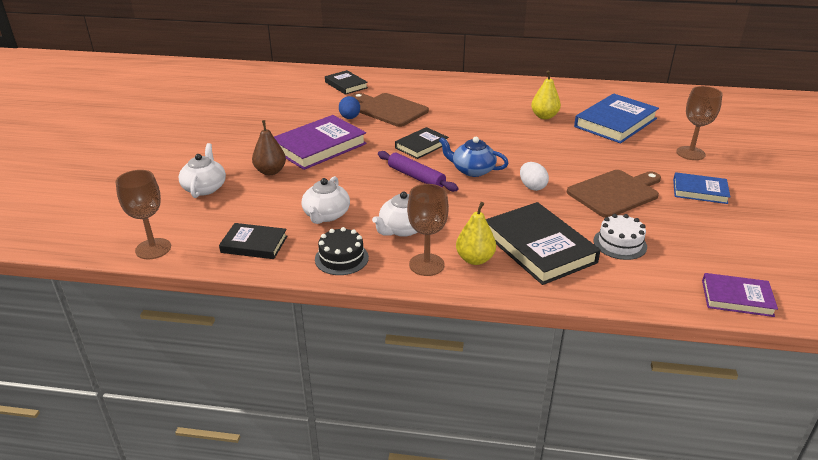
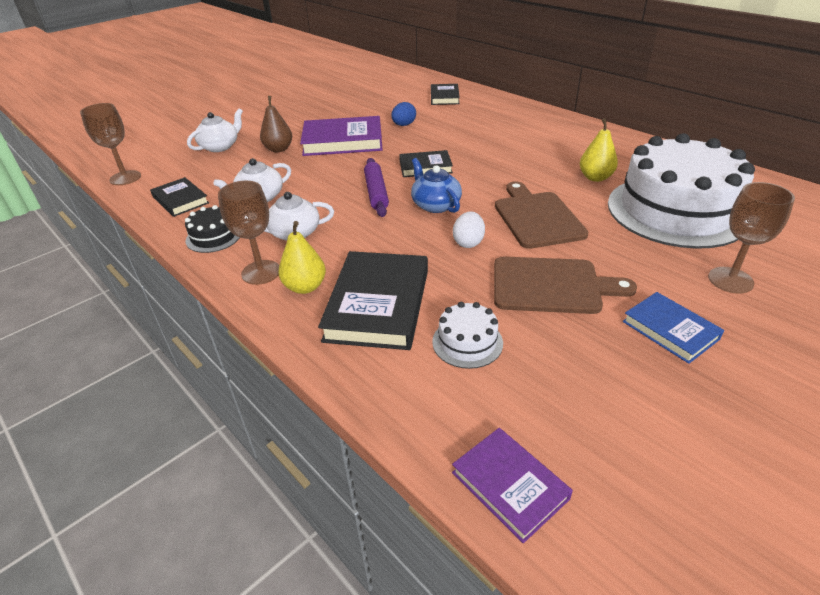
camera: 40 degrees right, 5 degrees up
brown cutting board [352,93,429,127] -> brown cutting board moved to [495,181,588,249]
blue book [574,93,659,143] -> white cake [608,133,755,249]

